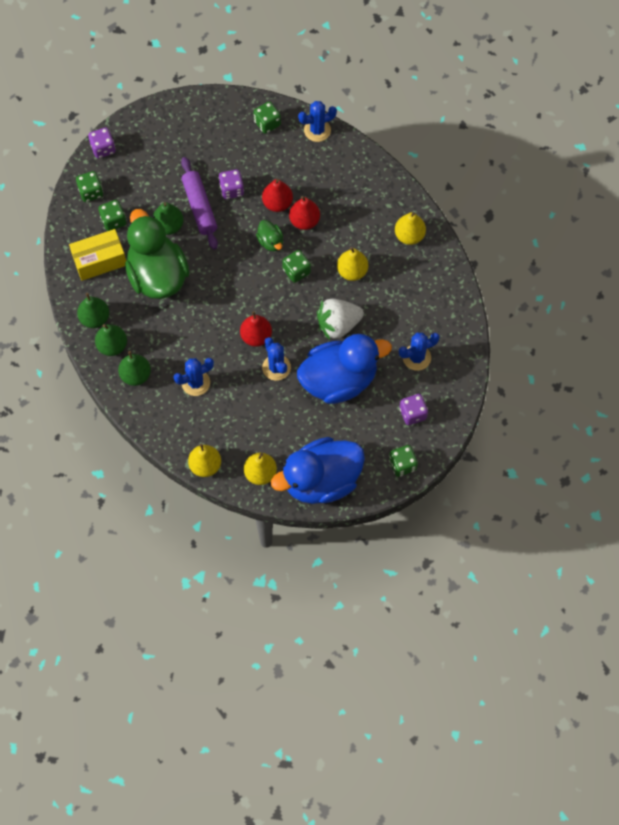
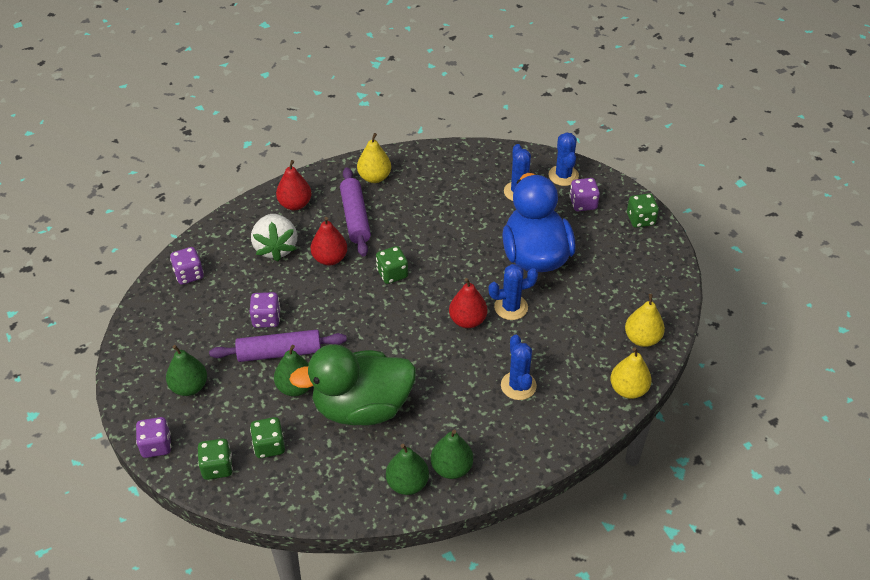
camera: 80 degrees left, 20 degrees down
yellow box [69,229,126,281] -> none
green pear [118,351,151,386] -> green pear moved to [166,345,207,396]
green dice [253,101,281,134] -> purple dice [170,247,204,285]
green duck [256,220,283,251] -> none
red pear [262,179,293,212] -> red pear moved to [276,160,312,210]
blue duck [271,437,365,504] -> none
blue cactus [298,101,337,142] -> blue cactus moved to [548,132,579,186]
white strawberry [317,299,364,340] -> white strawberry moved to [251,214,297,262]
yellow pear [337,247,368,281] -> none
none -> purple rolling pin [340,167,371,256]

